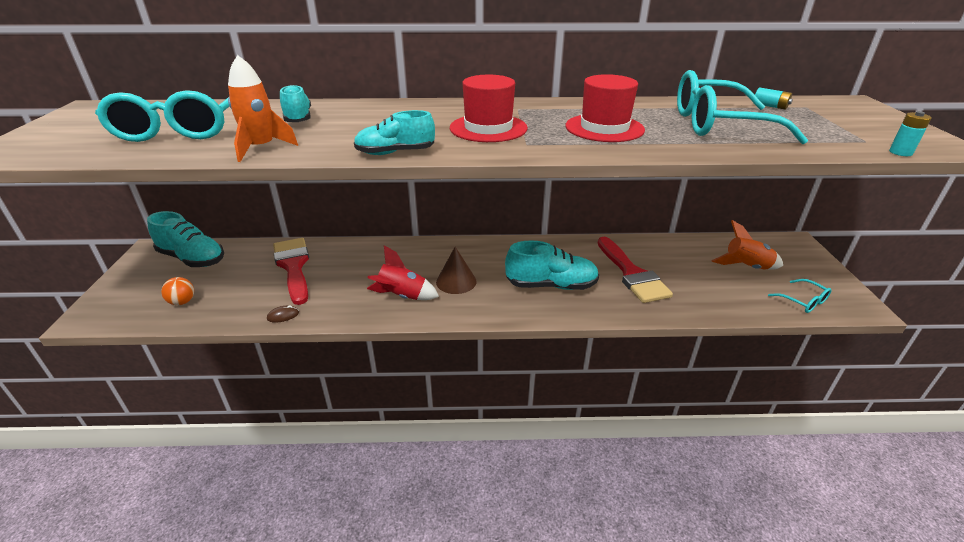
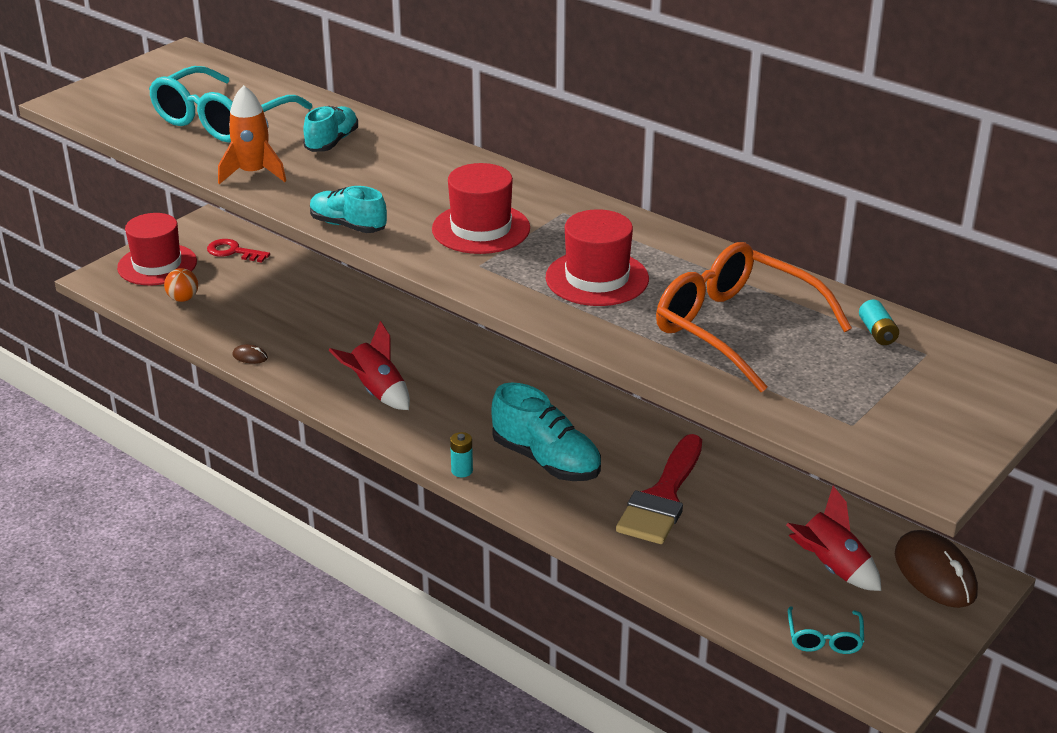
camera: 40 degrees right, 0 degrees up
turquoise shoe [147,211,224,267] -> red key [207,239,270,263]
red brush [273,238,309,305] -> none
brown cone [436,247,477,294] -> none
turquoise glasses [677,70,808,144] -> orange glasses [656,242,852,392]
orange rocket [711,220,783,270] -> red rocket [786,486,881,591]
turquoise battery [889,111,932,156] -> turquoise battery moved to [450,432,473,477]
none -> red hat [117,213,197,285]
none -> brown mouse [895,530,978,608]

